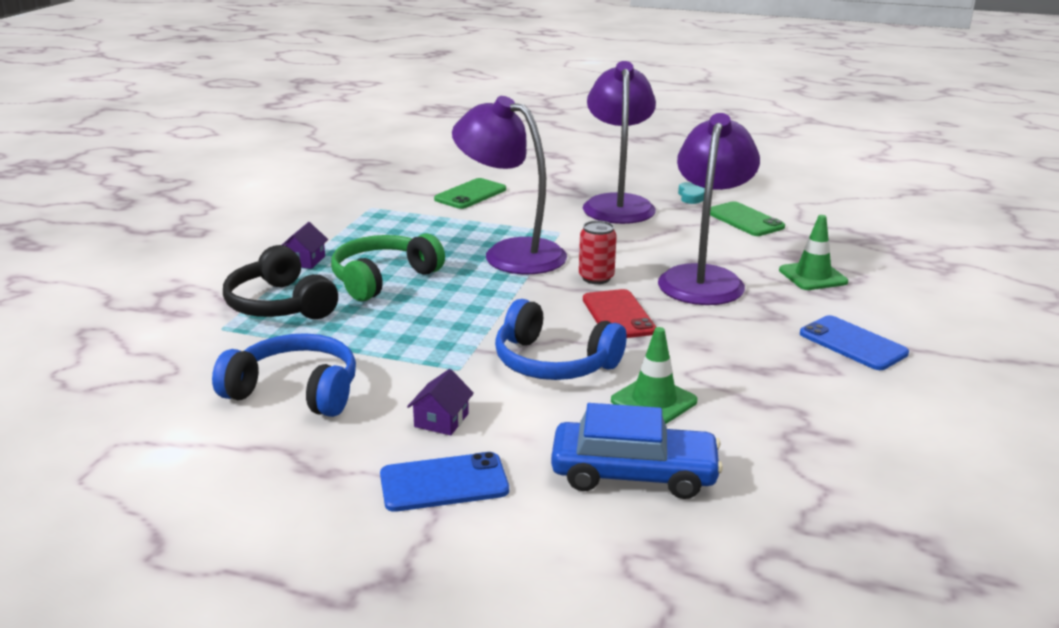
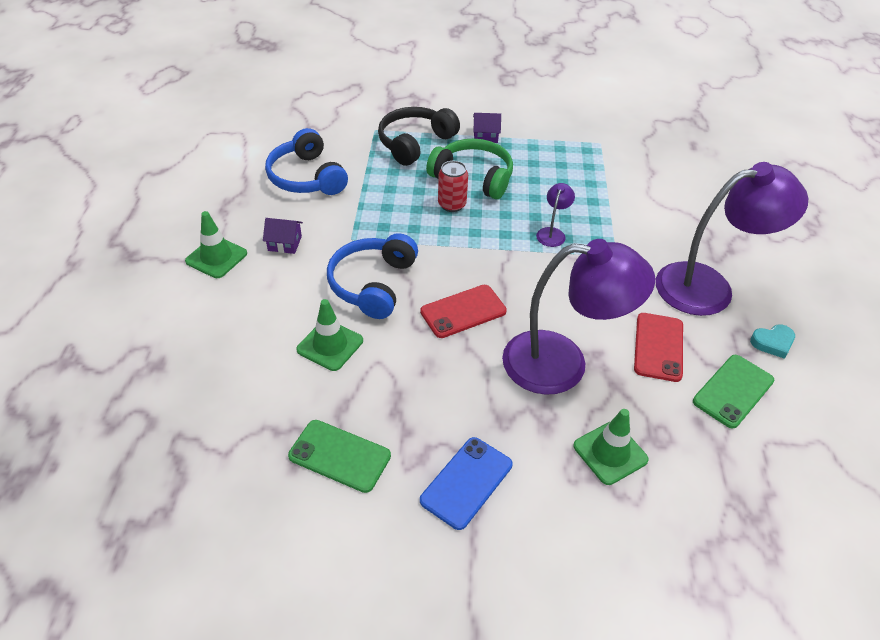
camera: 75 degrees right, 20 degrees up
blue headphones [212,333,356,417] -> blue headphones turned 150 degrees clockwise [265,128,348,195]
blue phone [380,452,509,512] -> green traffic cone [185,211,247,278]
green phone [434,178,506,209] -> green phone moved to [288,420,391,493]
purple lamp [452,96,567,274] -> purple lamp [536,183,575,247], size x0.41
blue car [551,403,723,499] -> none
red can [579,220,617,284] -> red can moved to [438,161,468,212]
none -> red phone [634,313,683,382]

